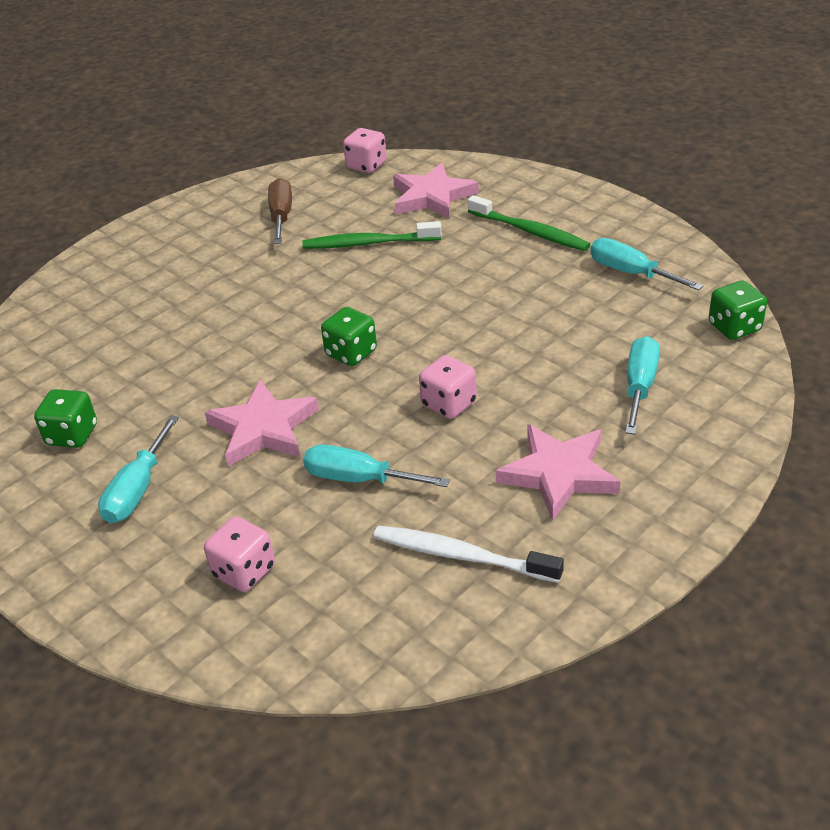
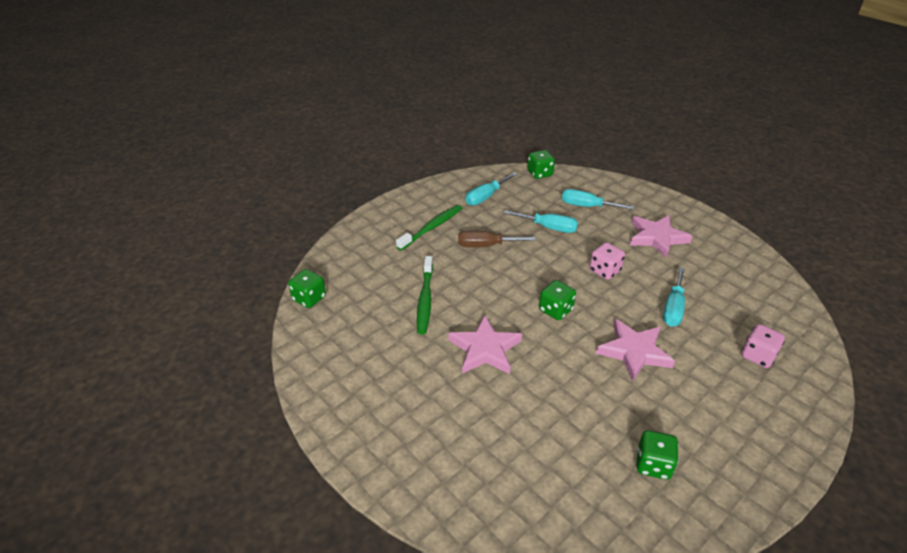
camera: 90 degrees left, 0 degrees up
turquoise screwdriver [98,415,179,523] -> turquoise screwdriver moved to [504,210,578,233]
brown screwdriver [268,178,292,244] -> brown screwdriver moved to [458,231,536,247]
pink dice [343,128,387,173] -> green dice [288,269,326,308]
white toothbrush [374,526,564,583] -> none
pink star [393,163,478,219] -> pink star moved to [448,315,522,374]

